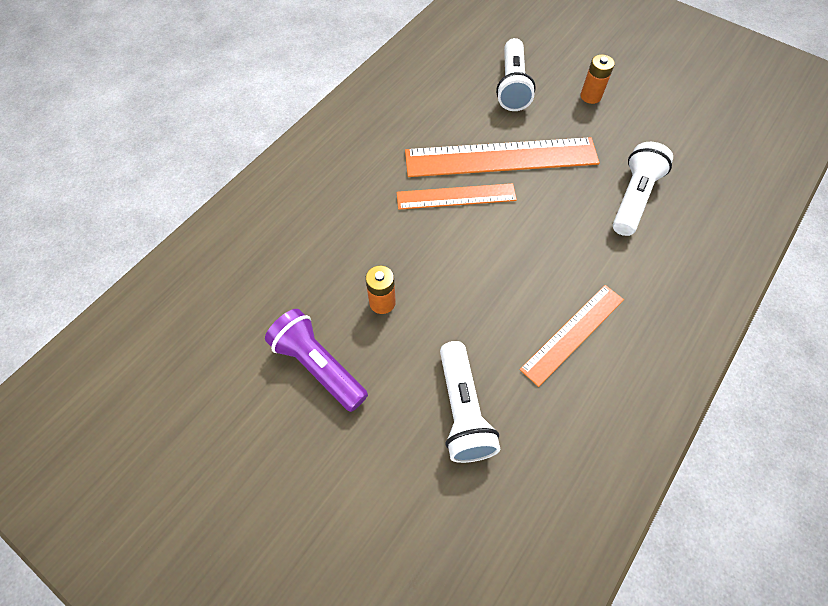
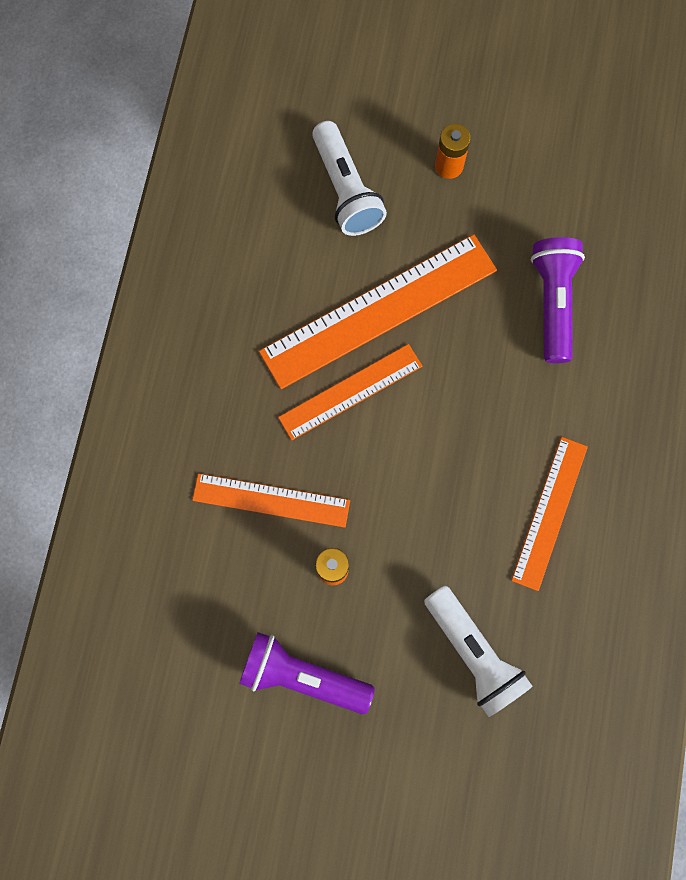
camera: 25 degrees left, 15 degrees up
white flashlight [613,142,673,236] -> purple flashlight [531,237,585,363]
none -> orange ruler [192,473,350,528]

